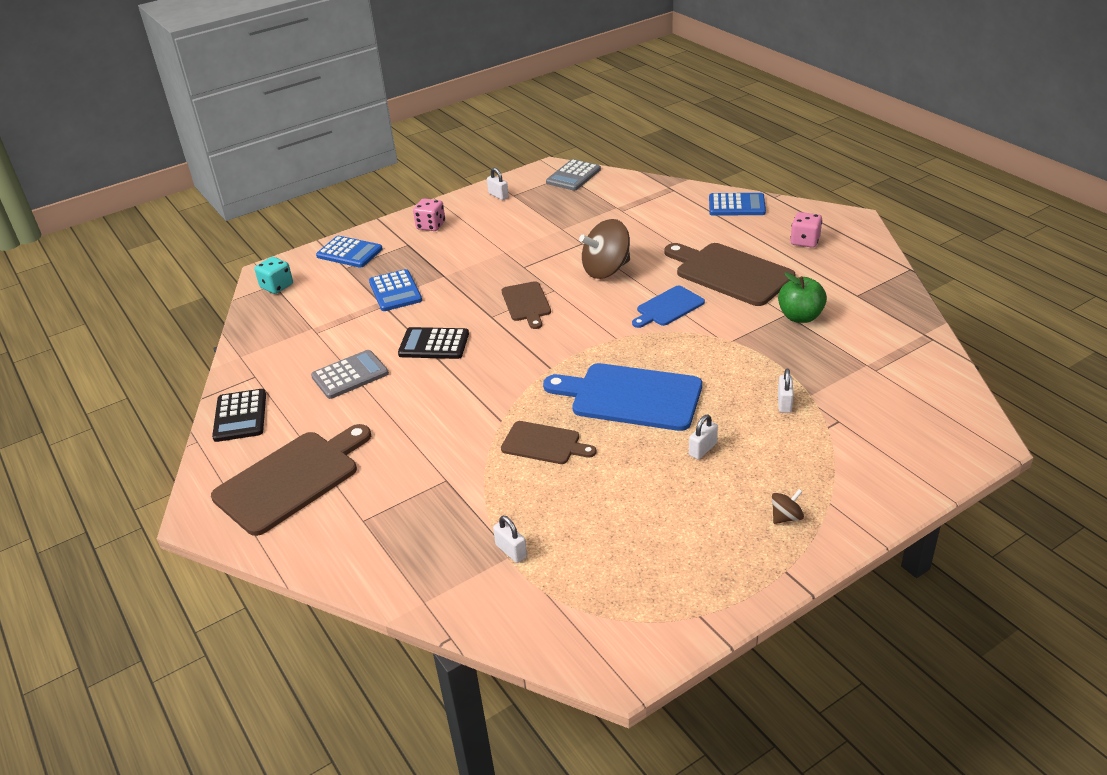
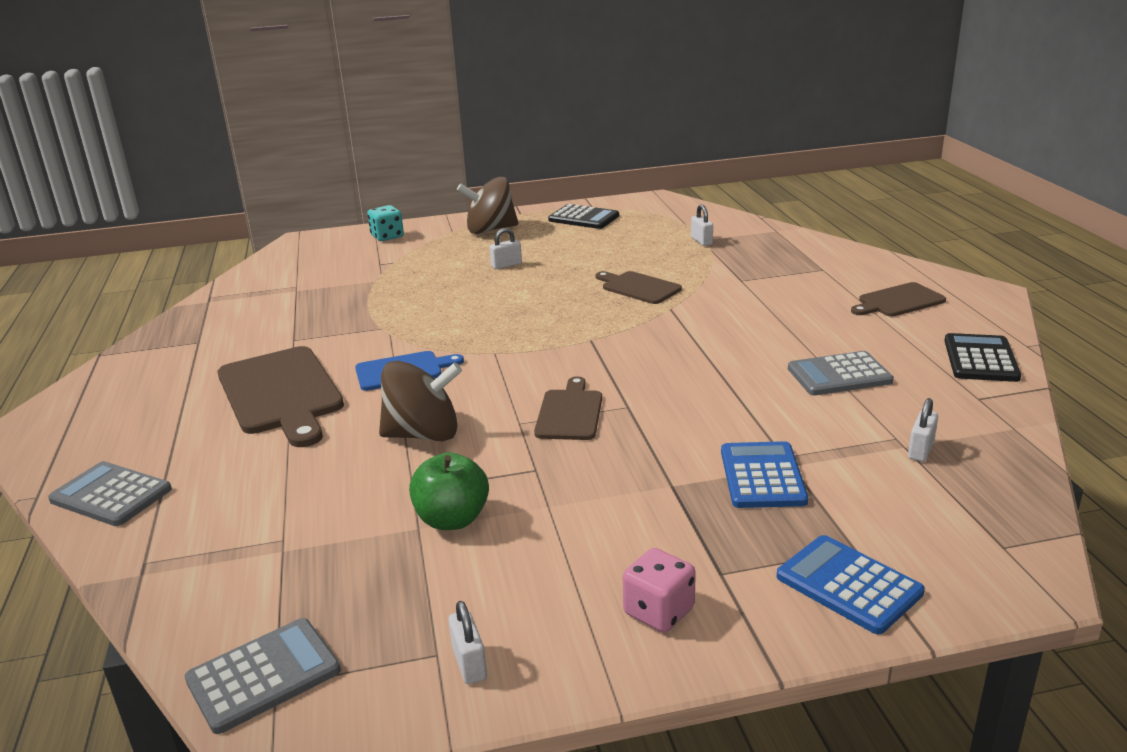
camera: 160 degrees left, 10 degrees down
brown cutting board [211,424,371,536] -> brown cutting board [851,282,946,317], size x0.57
turquoise dice [255,257,293,294] -> turquoise dice moved to [367,205,404,241]
black calculator [398,327,469,359] -> black calculator moved to [548,204,619,229]
blue cutting board [543,363,702,431] -> none
blue calculator [709,193,766,216] -> grey calculator [48,461,172,526]
brown spinning top [772,489,804,524] -> brown spinning top [457,177,518,234], size x2.19
green apple [778,272,827,323] -> green apple moved to [409,452,489,530]
white padlock [778,368,794,413] -> white padlock moved to [908,398,938,462]
pink dice [790,212,822,248] -> none

